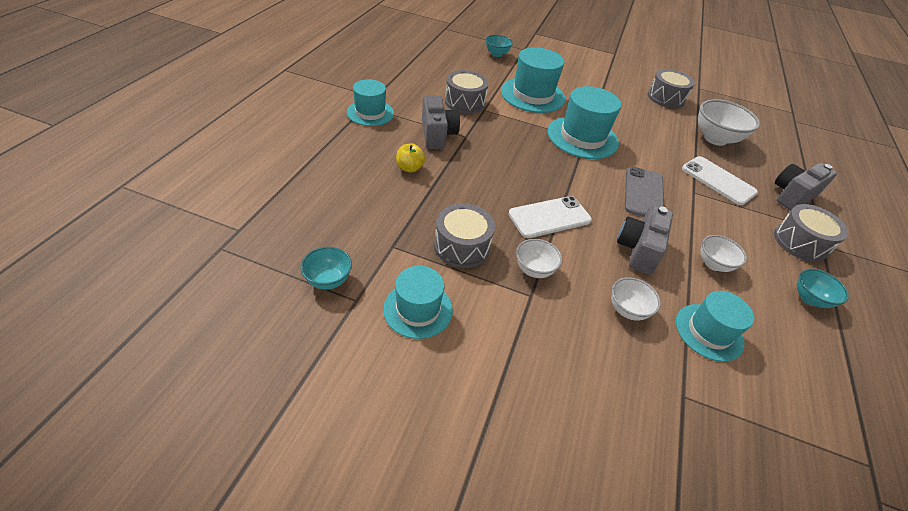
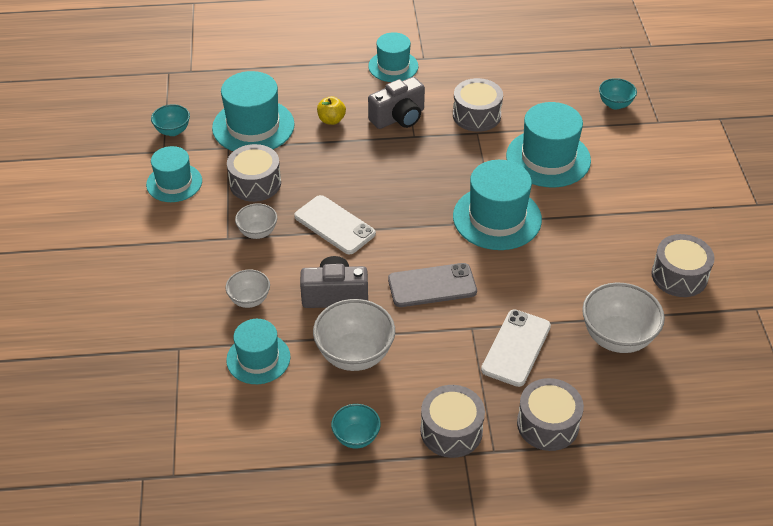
camera: 70 degrees right, 0 degrees up
white bowl [700,235,747,272] -> white bowl [313,299,395,371], size x1.76
grey camera [775,163,837,211] -> grey drum [517,378,584,451]
none -> turquoise hat [212,71,295,151]

